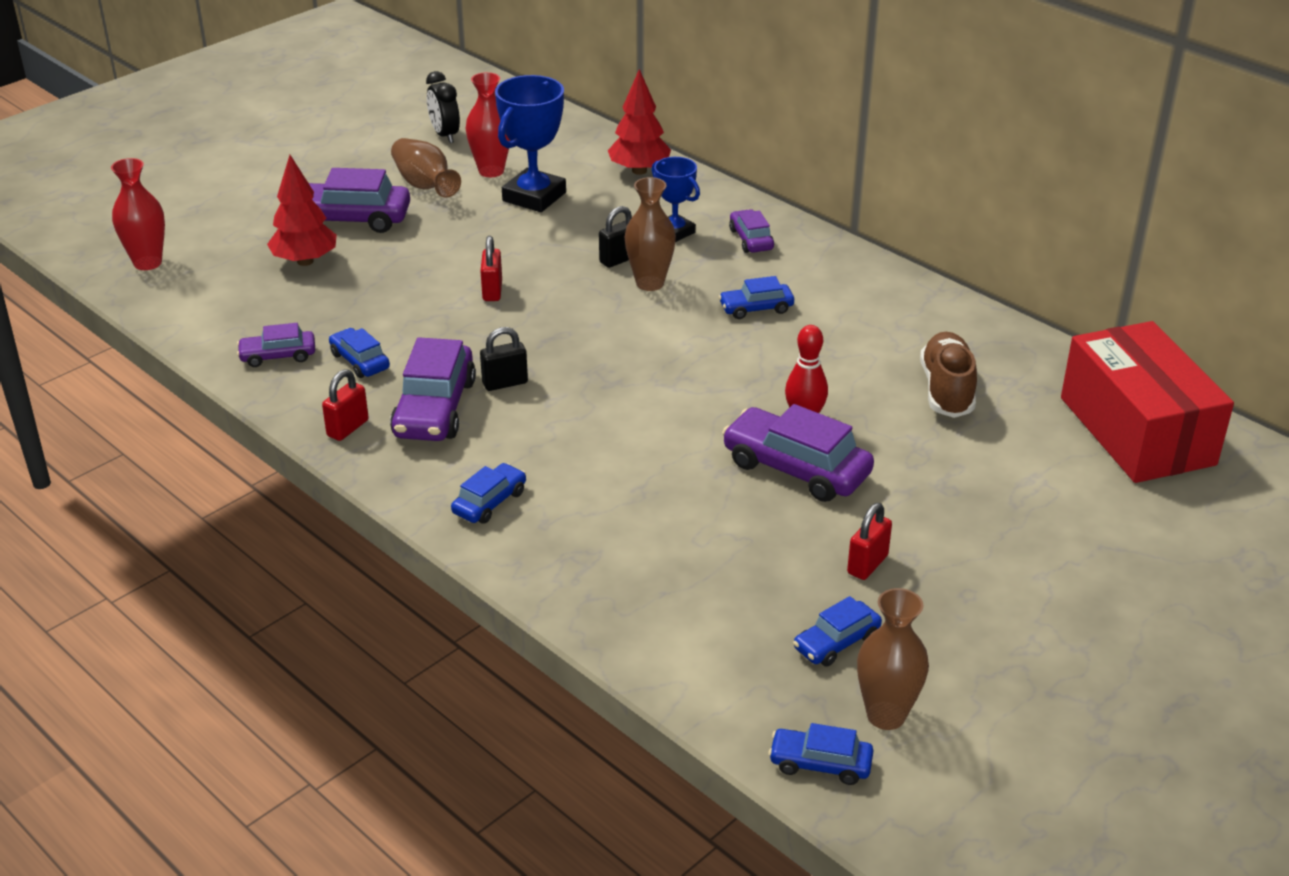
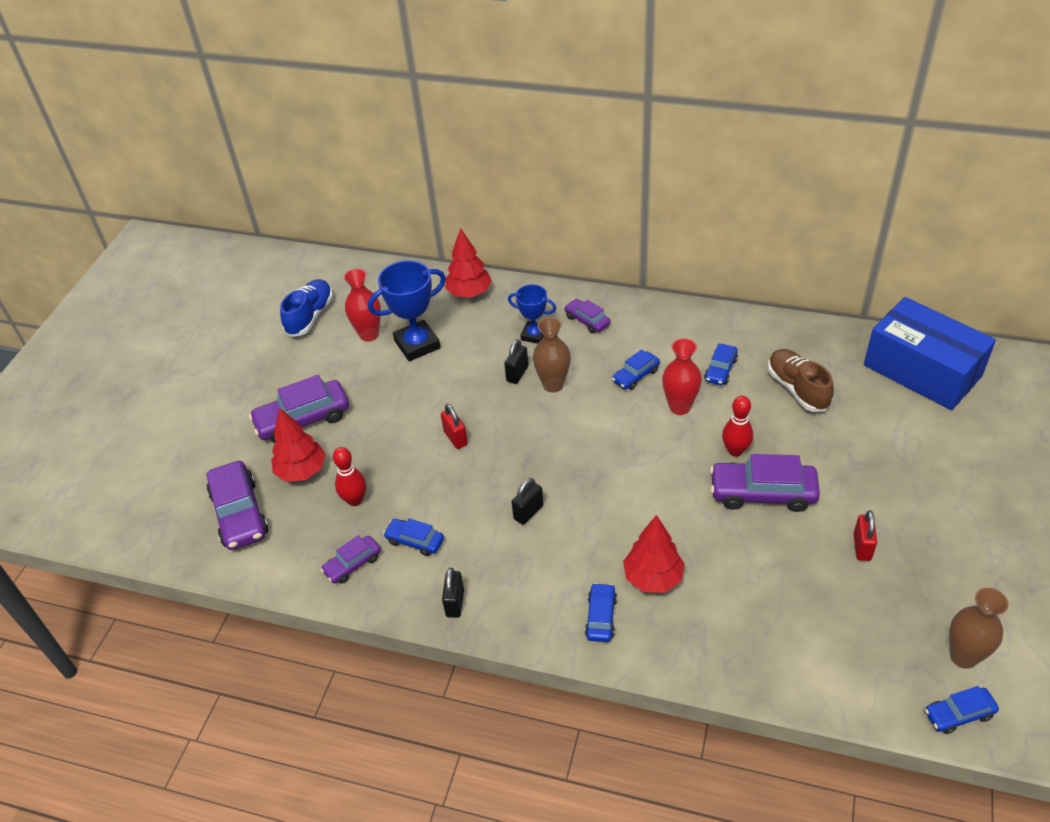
camera: 25 degrees left, 10 degrees up
red vase [111,158,165,270] -> red vase moved to [662,338,702,415]
red padlock [322,369,369,441] -> black padlock [442,568,464,618]
purple car [390,337,476,441] -> purple car moved to [206,461,269,550]
brown vase [391,138,461,198] -> none
black clock [426,71,460,143] -> blue shoe [280,279,333,337]
blue trophy [495,75,566,212] -> blue trophy turned 60 degrees clockwise [368,260,446,361]
blue car [793,596,882,667] -> blue car moved to [704,343,738,385]
red box [1061,321,1234,483] -> blue box [864,297,996,410]
none -> red bowling pin [333,447,366,506]
none -> red tree [623,515,685,593]

